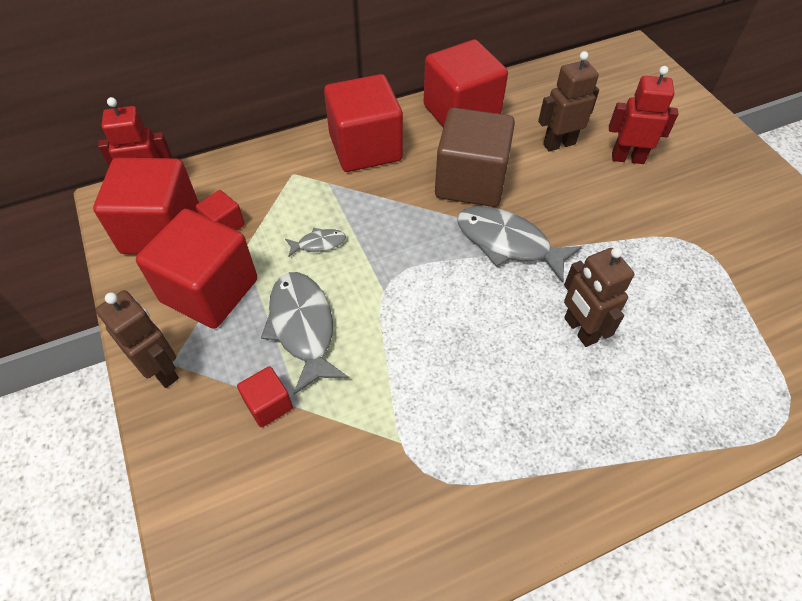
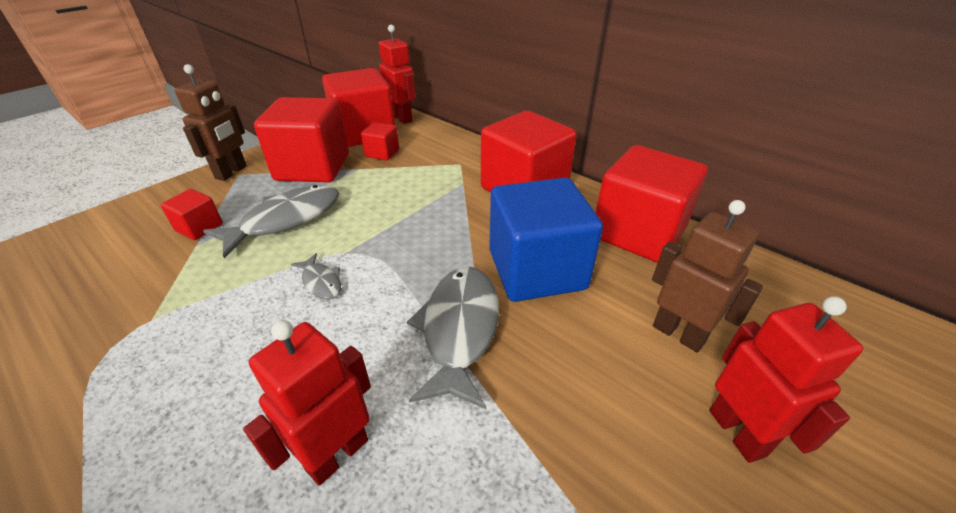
camera: 65 degrees right, 15 degrees down
grey fish [285,228,346,257] -> grey fish moved to [291,253,341,299]
brown cube [435,108,515,207] -> blue cube [489,177,603,302]
brown robot [564,247,634,347] -> red robot [243,320,371,486]

